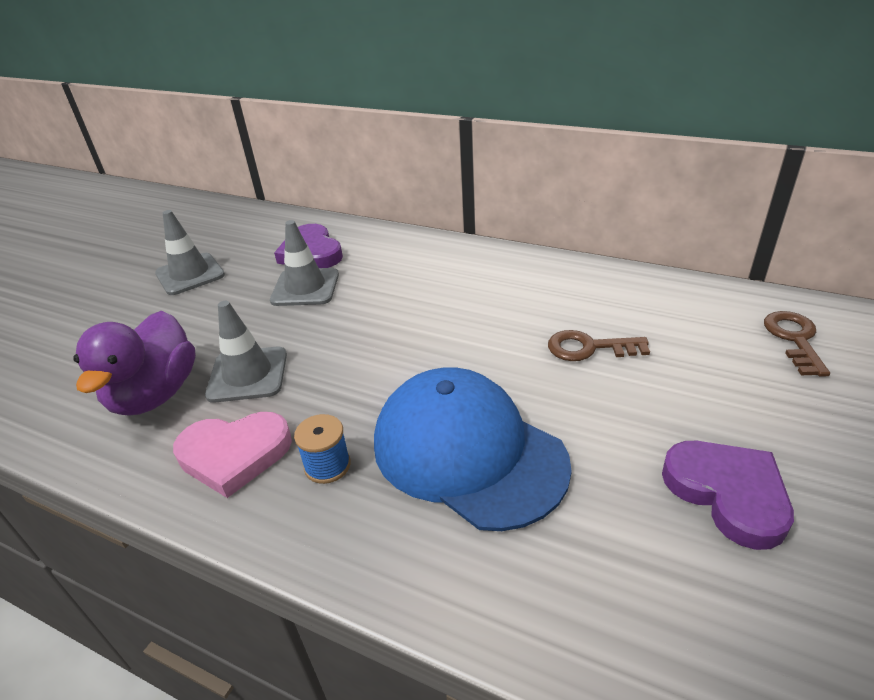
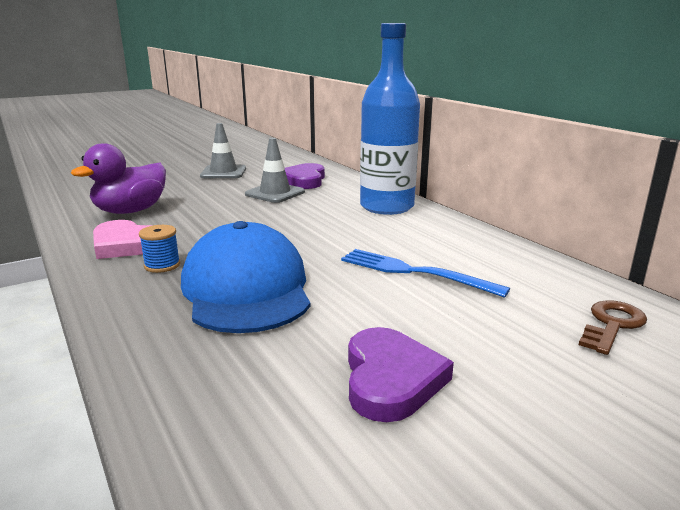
camera: 30 degrees right, 15 degrees down
grey traffic cone [205,301,287,403] -> none
brown key [548,330,650,361] -> blue fork [341,249,510,298]
none -> blue bottle [360,23,420,215]

